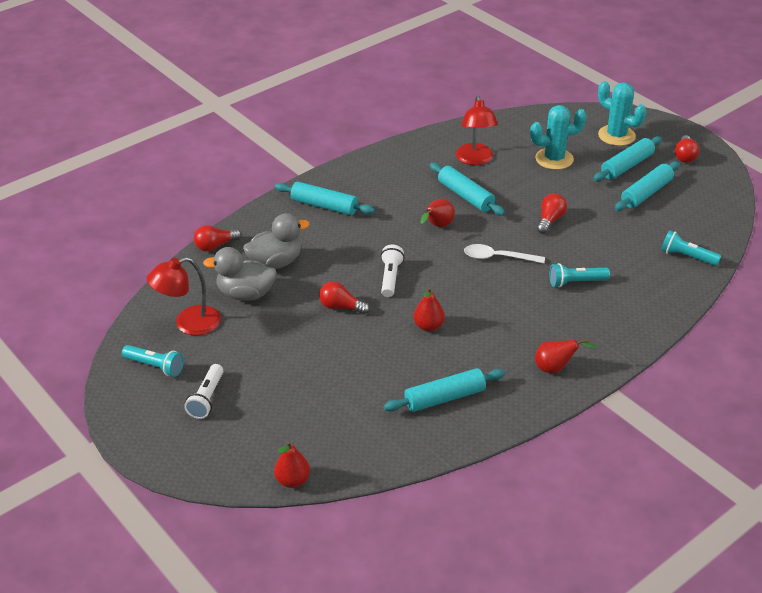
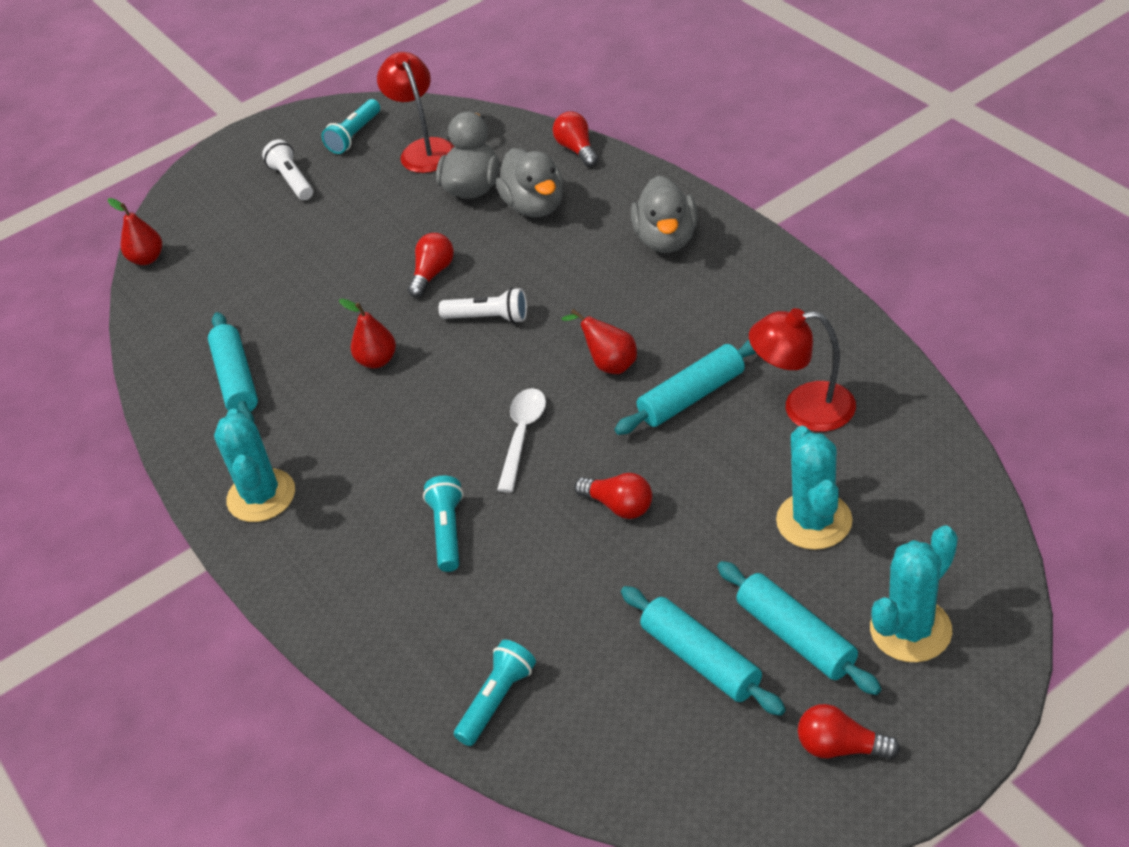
camera: 100 degrees right, 5 degrees up
white flashlight [184,364,223,419] -> white flashlight turned 45 degrees clockwise [262,139,313,200]
turquoise rolling pin [275,181,375,215] -> grey duck [631,175,698,253]
red pear [535,339,596,373] -> turquoise cactus [214,408,295,522]

